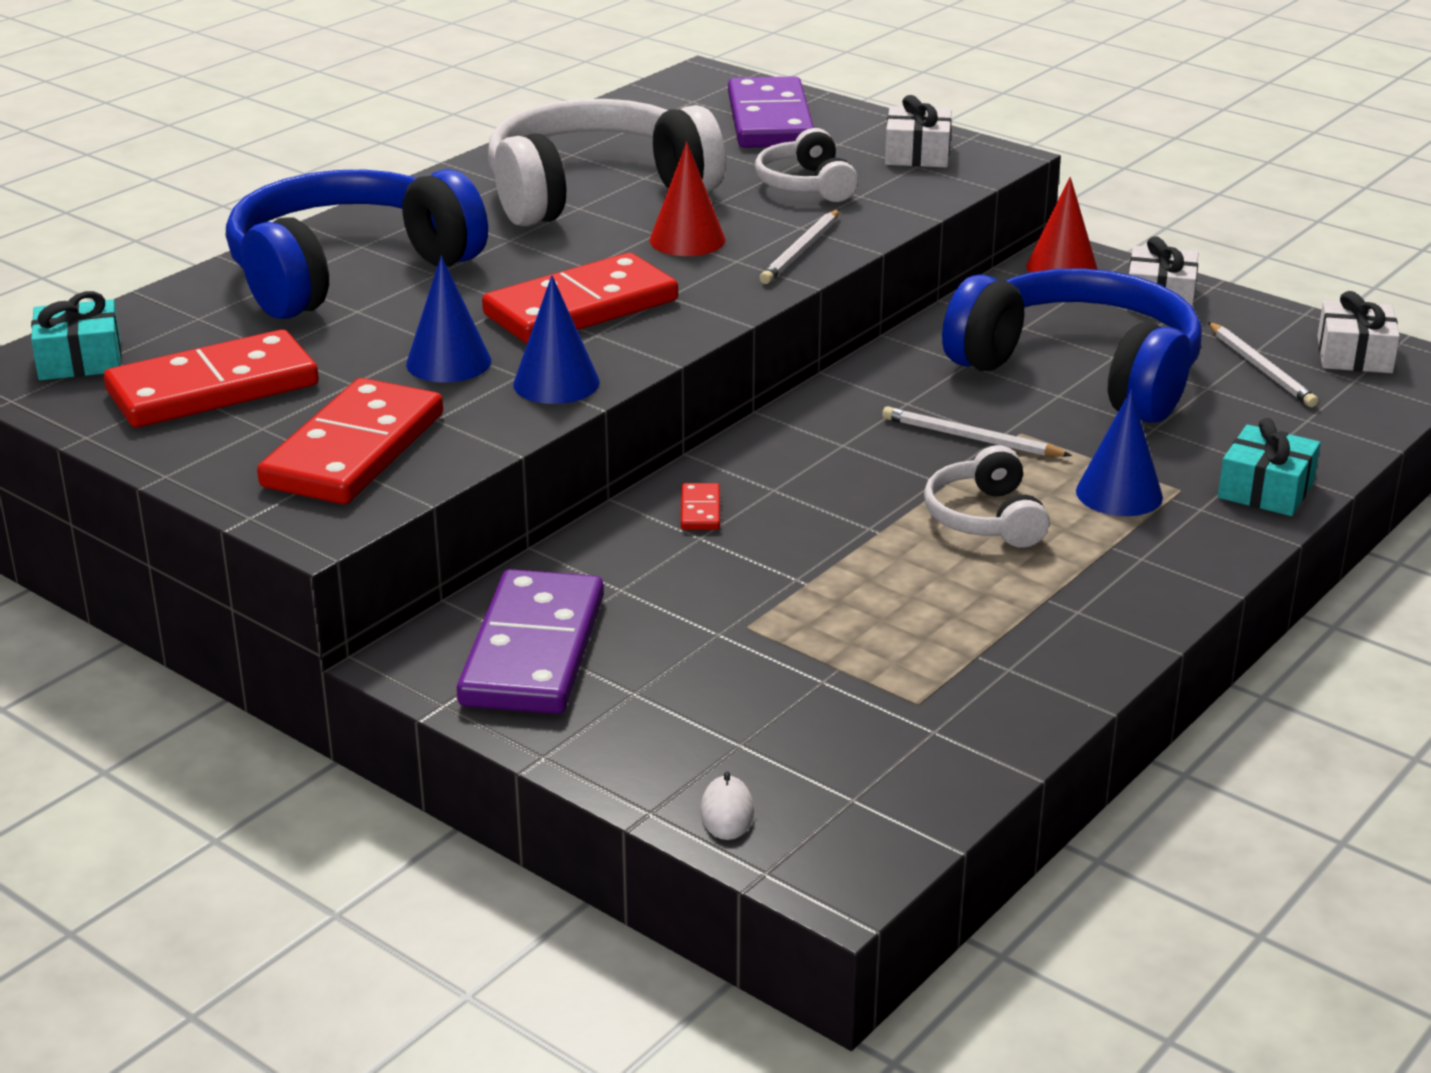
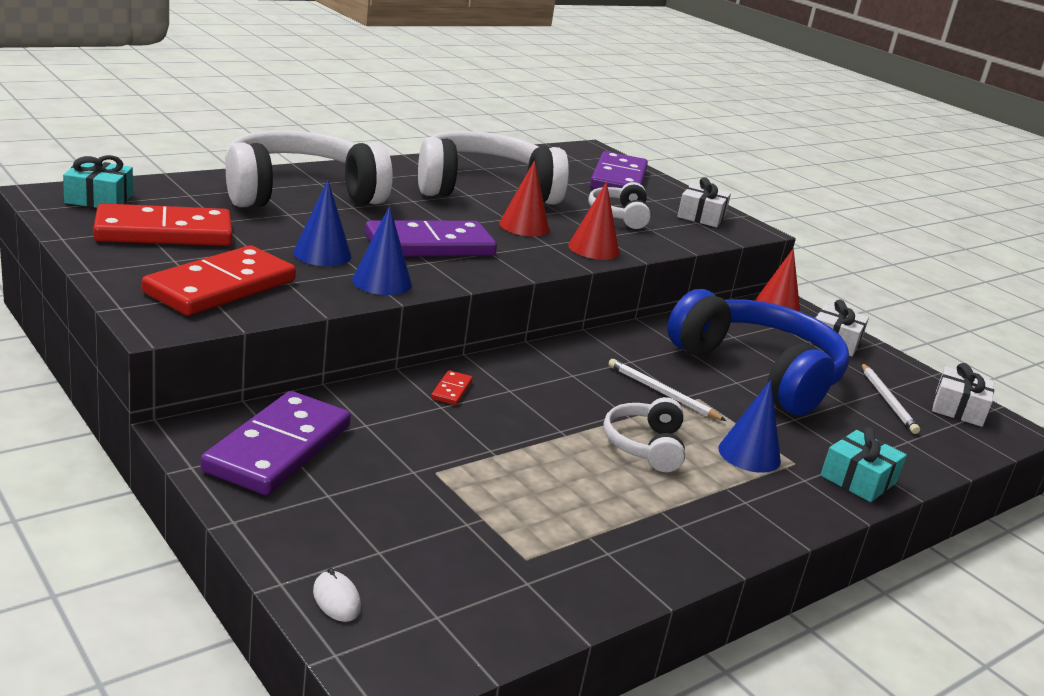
camera: 10 degrees right, 5 degrees down
blue headphones [226,169,488,319] -> white headphones [225,130,393,207]
red domino [482,253,678,344] -> purple domino [365,220,497,257]
white mouse [700,772,754,840] -> white mouse turned 45 degrees counterclockwise [313,568,361,622]
white pencil [760,210,839,284] -> red cone [568,182,619,260]

